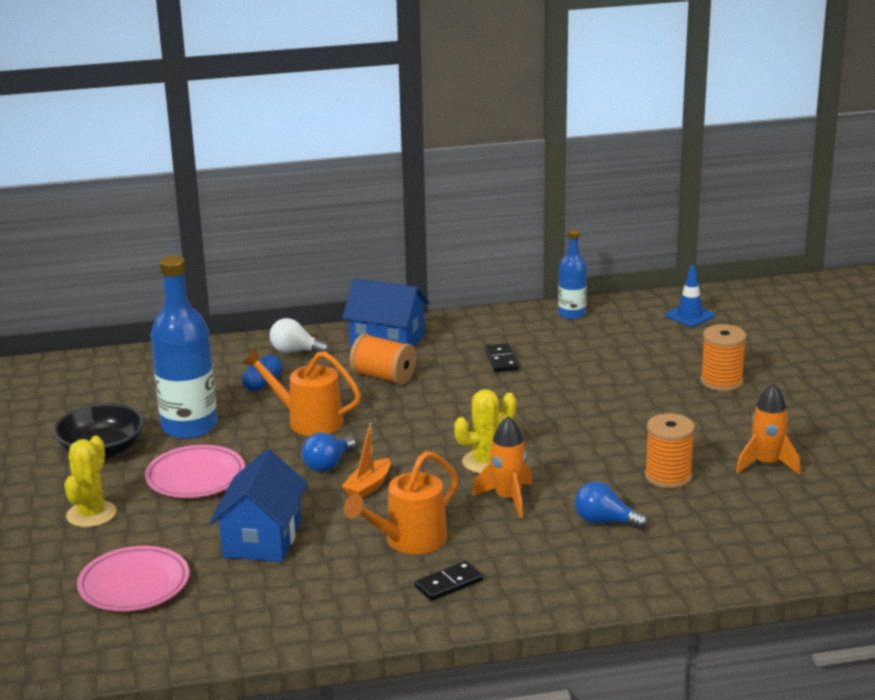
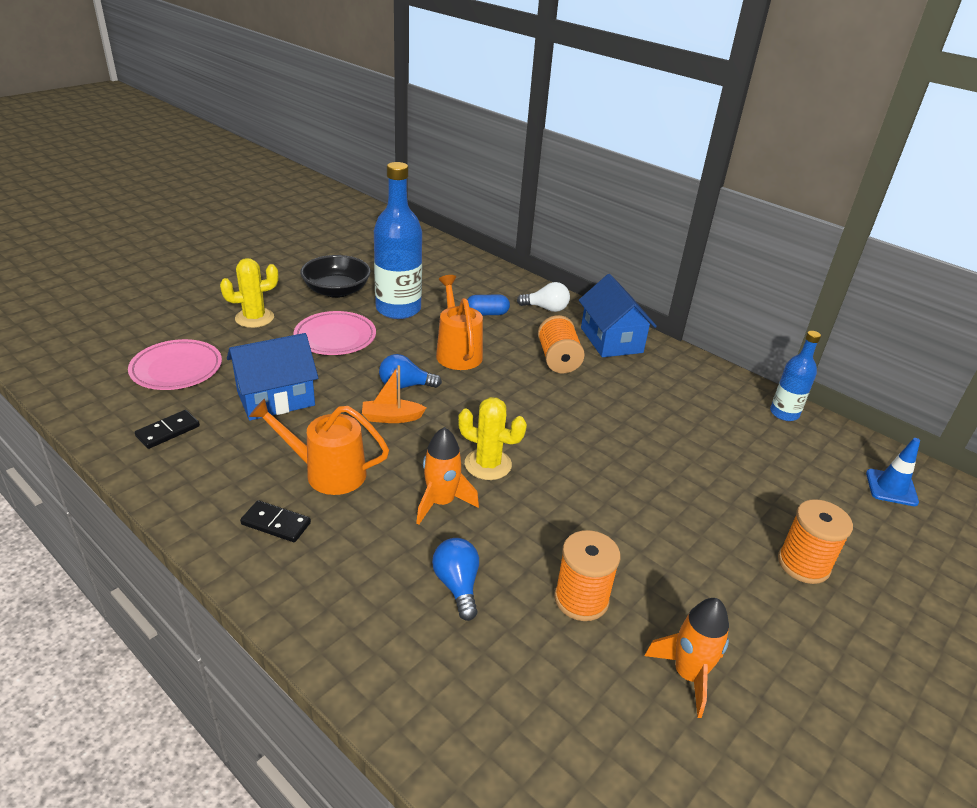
camera: 50 degrees right, 10 degrees up
white light bulb [270,318,329,353] -> white light bulb turned 120 degrees clockwise [517,282,570,312]
black domino [485,343,519,372] -> black domino moved to [135,410,200,449]

